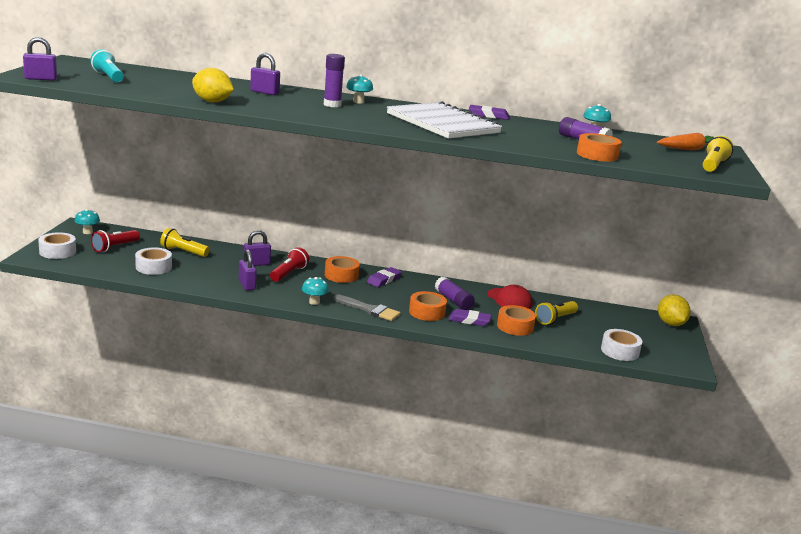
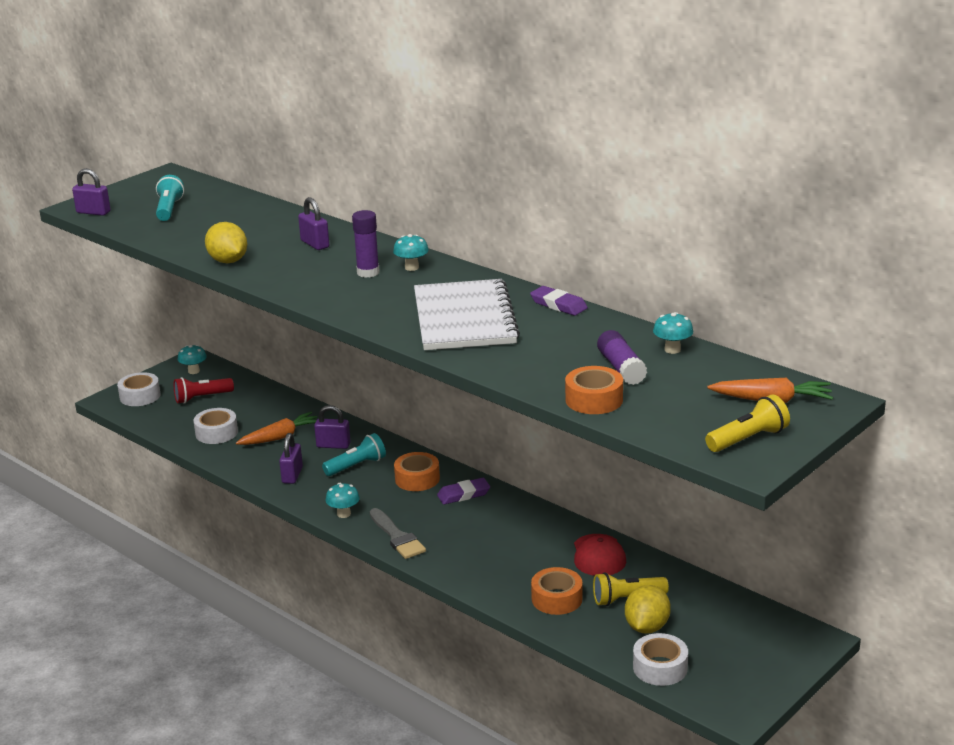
camera: 35 degrees right, 5 degrees up
yellow flashlight [160,228,210,257] -> none
red flashlight [270,247,309,282] -> turquoise flashlight [322,433,386,476]
orange tape [409,291,447,321] -> none
purple glue stick [435,277,475,310] -> none
purple eraser [449,309,491,326] -> none
yellow lemon [658,294,691,326] -> yellow lemon moved to [625,585,671,634]
none -> orange carrot [236,412,317,445]

